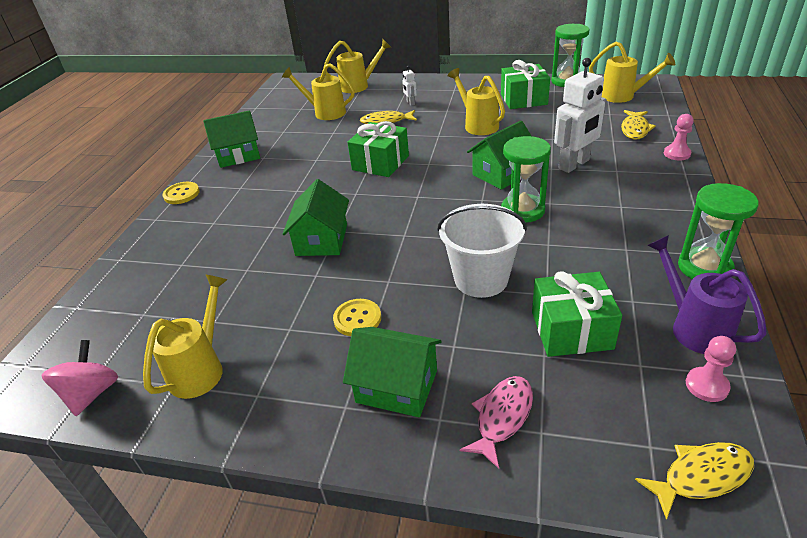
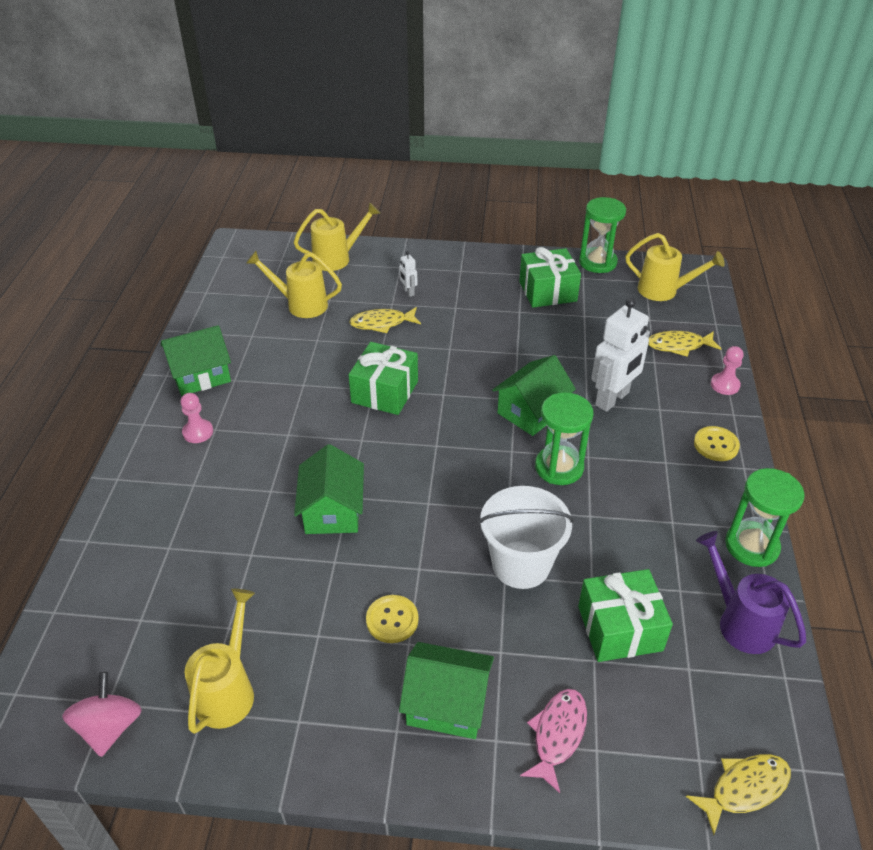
camera: 10 degrees left, 5 degrees up
yellow button [162,182,200,204] -> yellow button moved to [694,426,740,461]
yellow watering can [448,68,505,135] -> none
yellow fish [621,110,656,140] -> yellow fish turned 75 degrees clockwise [648,331,722,357]
pink pawn [686,336,736,402] -> pink pawn moved to [180,393,213,443]

